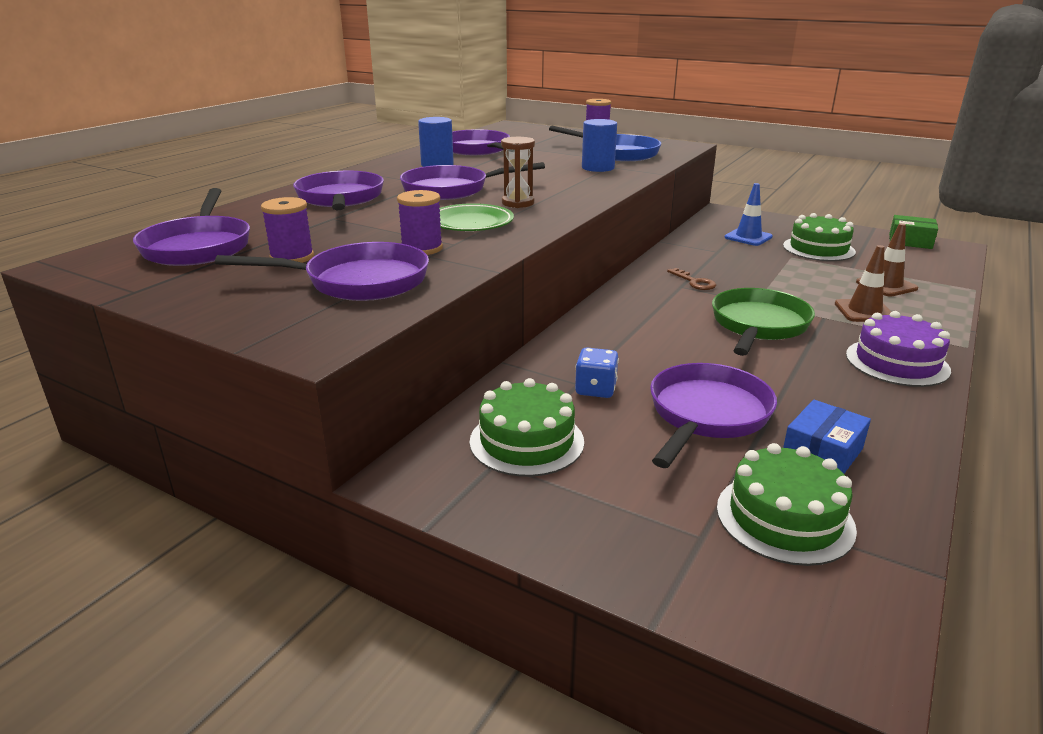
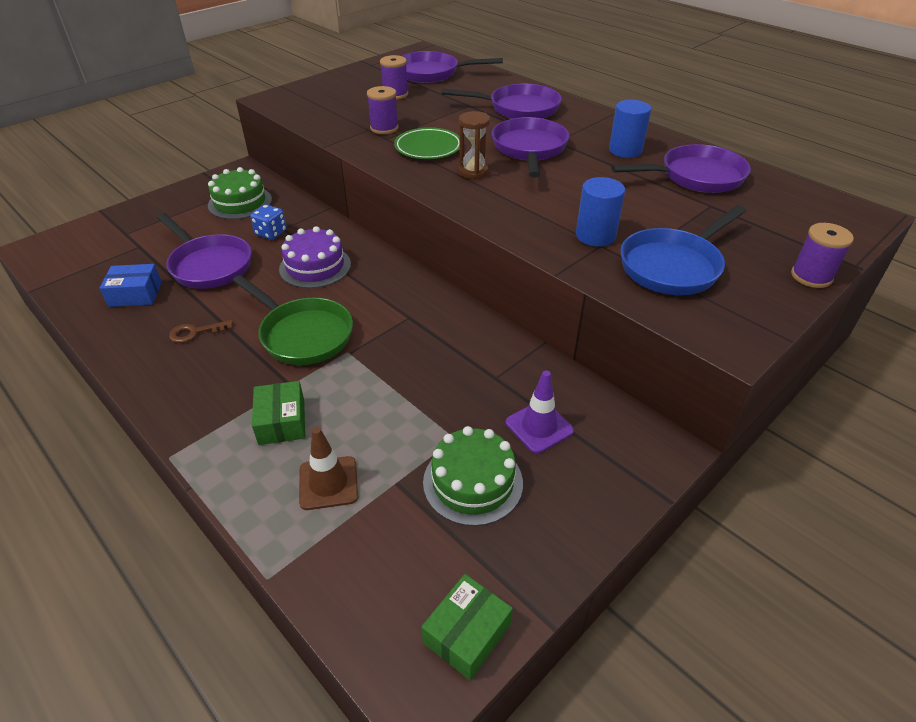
camera: 105 degrees right, 15 degrees up
purple pan [215,242,429,301] -> none
brown key [667,268,716,290] -> brown key moved to [169,320,233,343]
green cake [717,443,857,566] -> none
blue traffic cone [725,183,773,246] -> purple traffic cone [506,370,574,454]
blue box [783,400,871,474] -> blue box turned 60 degrees counterclockwise [100,264,162,307]
brown traffic cone [835,245,891,322] -> green box [252,381,305,445]
purple cake [846,311,951,387] -> purple cake moved to [279,226,351,288]

